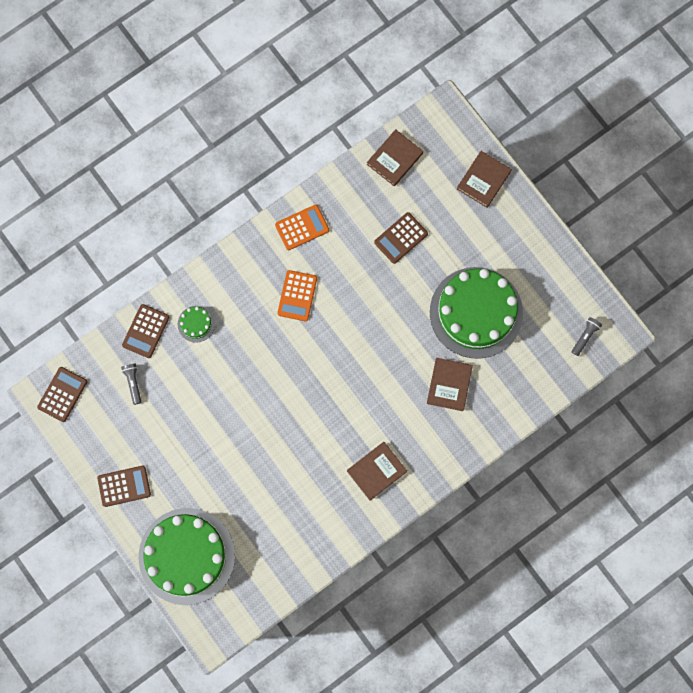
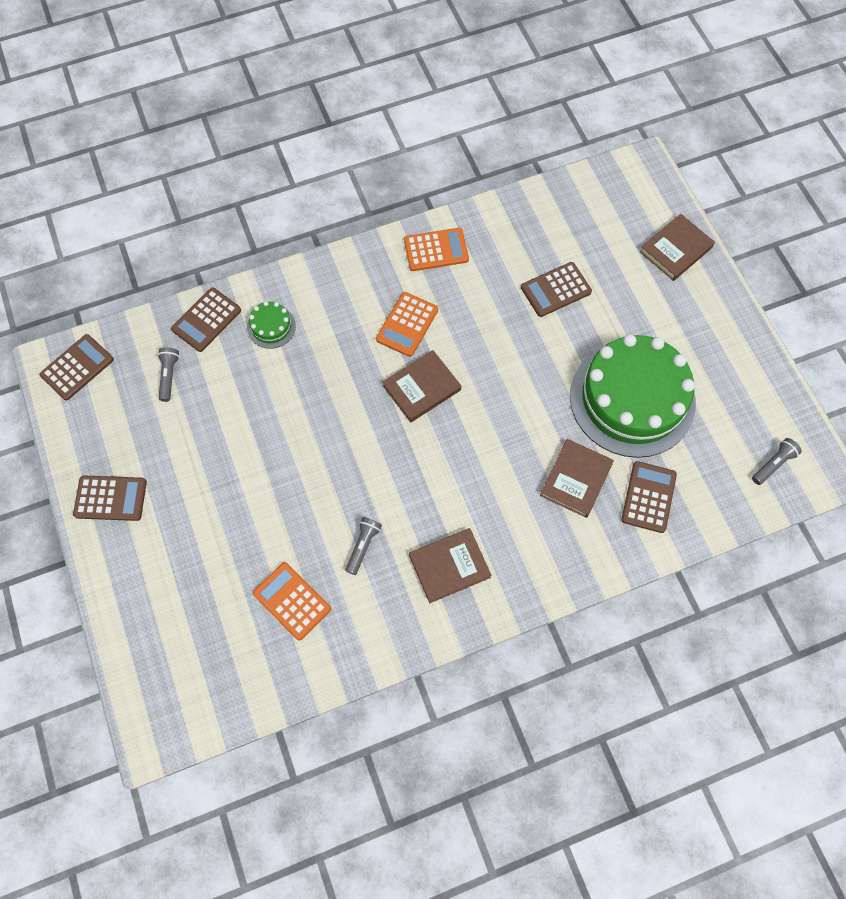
camera: 15 degrees right, 10 degrees down
green cake [139,508,235,605] -> none
brown book [367,129,423,186] -> brown book moved to [383,350,461,422]
none -> orange calculator [253,562,331,641]
none -> grey flashlight [345,517,382,575]
none -> brown calculator [621,461,677,533]

